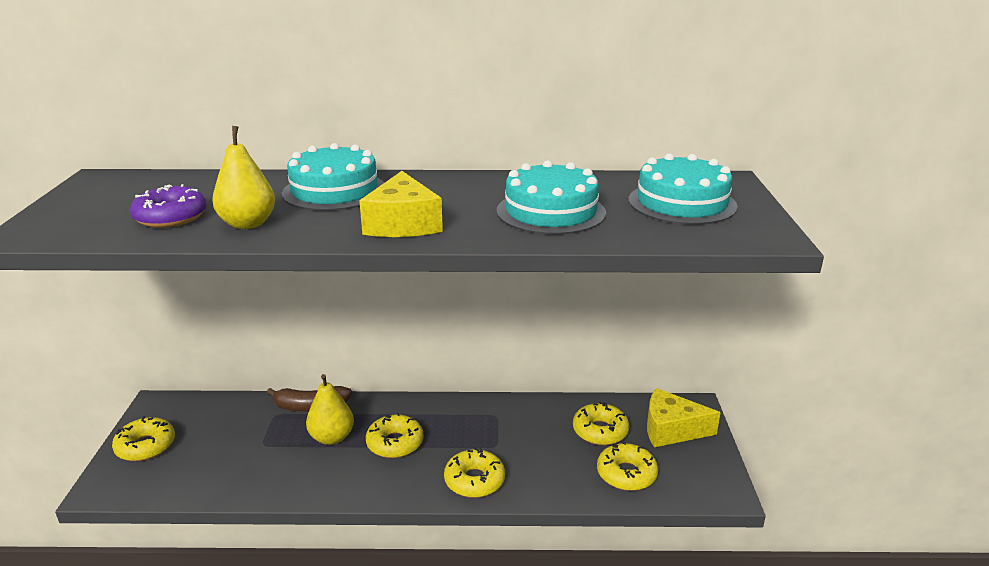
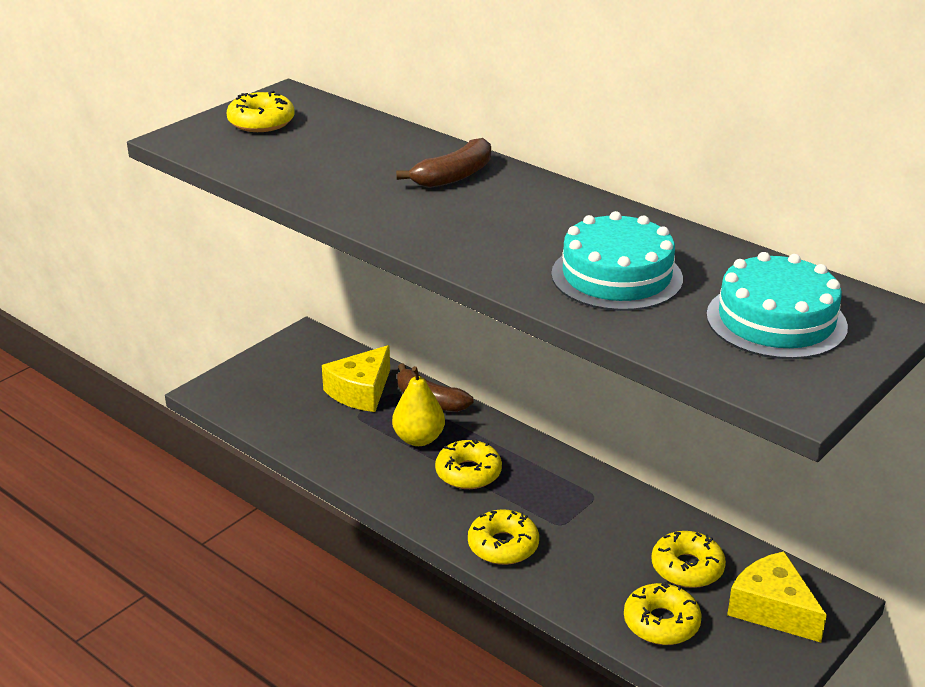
camera: 40 degrees right, 5 degrees up
yellow donut [112,416,175,461] -> yellow donut moved to [227,91,295,132]
purple donut [130,184,207,228] -> none
yellow pear [212,126,275,229] -> none
turquoise cake [282,143,384,211] -> brown banana [396,138,491,188]
yellow cheese [359,171,443,237] -> yellow cheese moved to [322,345,390,412]

